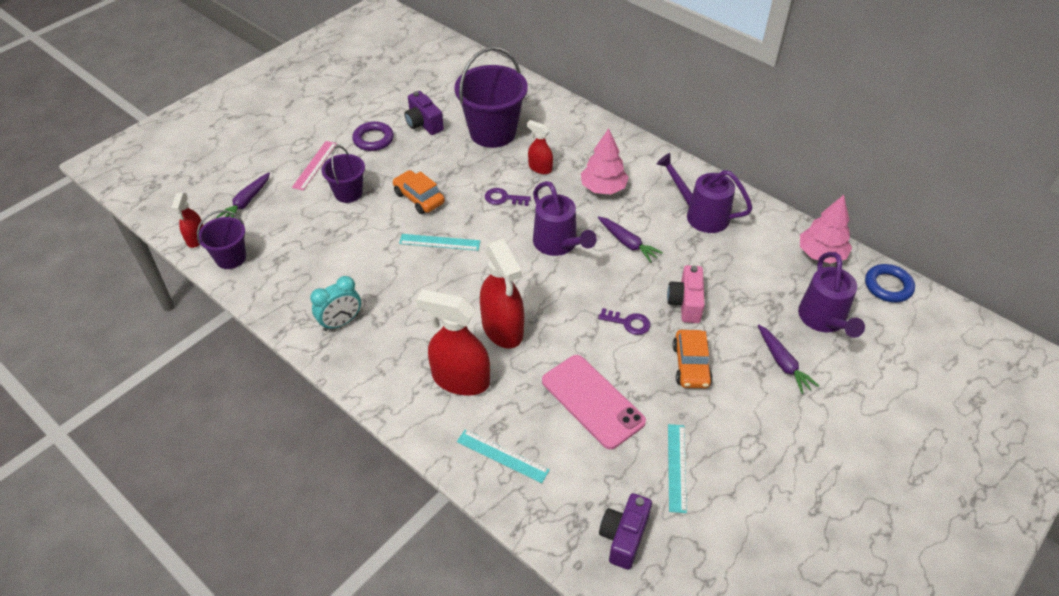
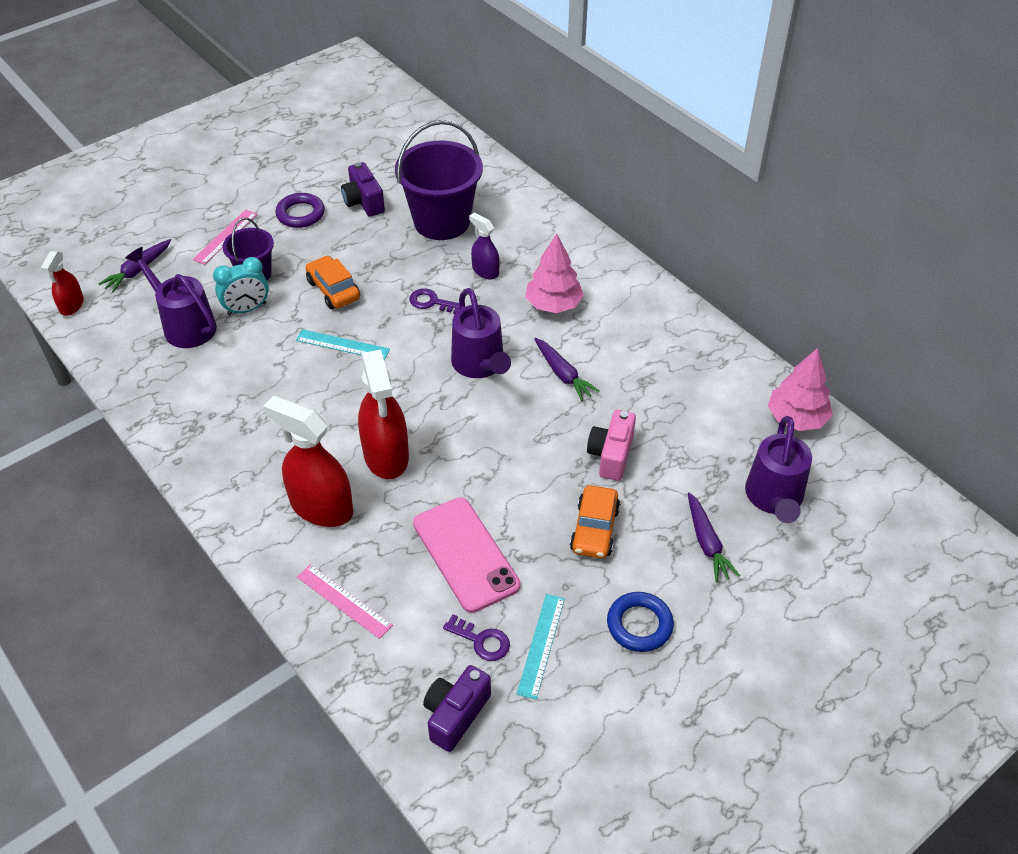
camera: 10 degrees right, 0 degrees up
purple bucket [197,210,246,269] -> none
turquoise clock [310,276,361,331] -> turquoise clock moved to [213,257,269,316]
turquoise ruler [457,429,550,483] -> pink ruler [297,564,393,639]
red spray bottle [527,120,553,174] -> purple spray bottle [469,212,499,279]
purple key [598,308,650,335] -> purple key moved to [443,614,510,661]
purple watering can [657,153,753,233] -> purple watering can moved to [125,247,217,348]
blue ring [865,264,915,303] -> blue ring moved to [607,592,674,652]

